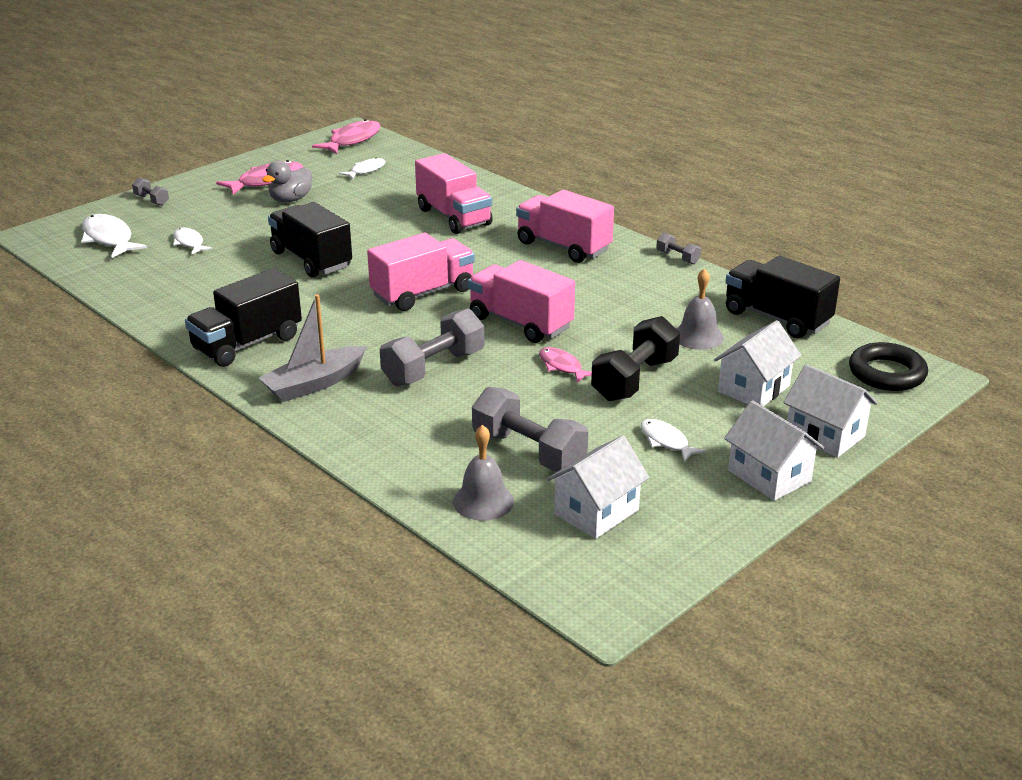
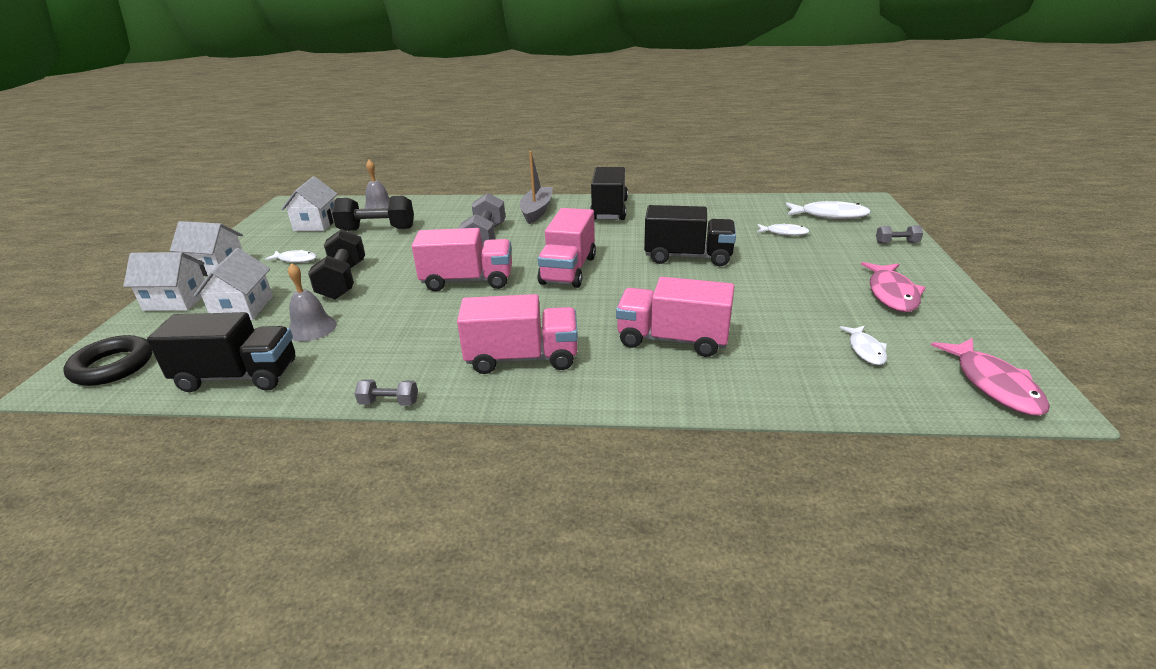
camera: 140 degrees right, 0 degrees up
grey duck [262,160,312,202] -> none
grey dumbbell [472,387,588,472] -> black dumbbell [332,196,414,231]
pink fish [539,347,592,383] -> none

